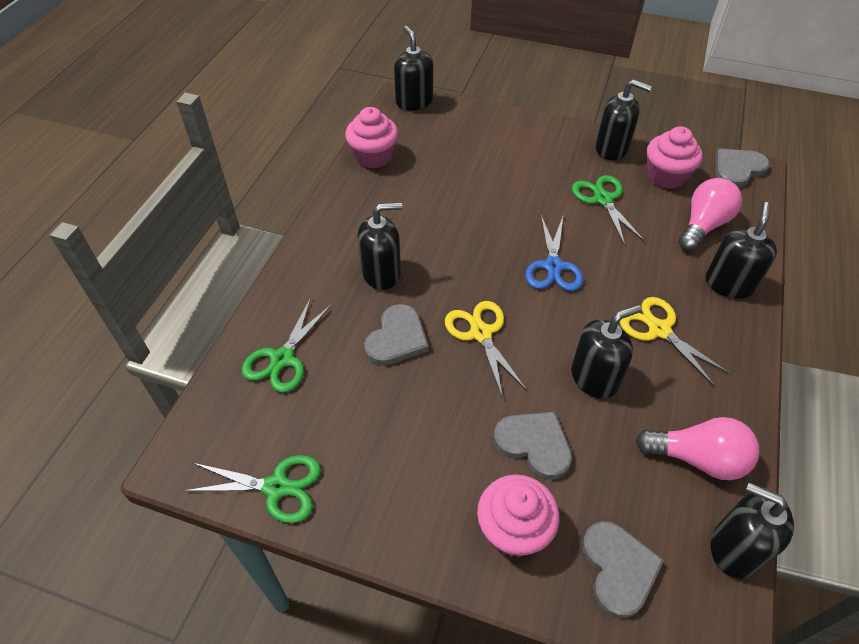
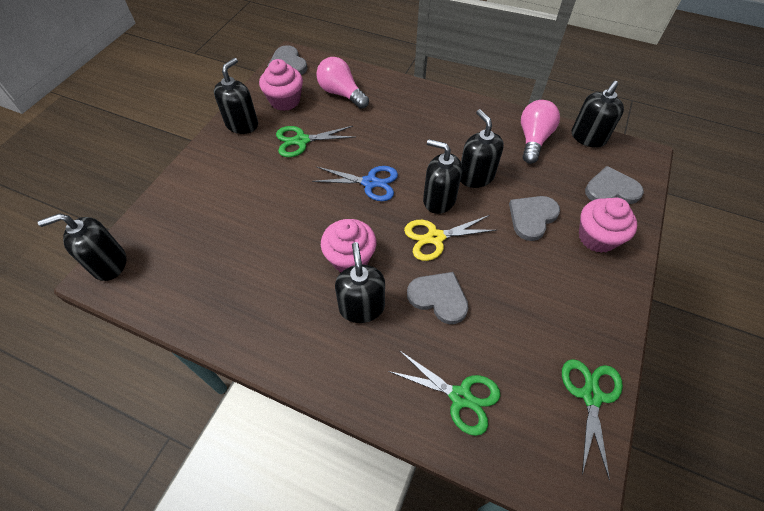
camera: 85 degrees left, 5 degrees up
pink cupcake [345,107,398,168] -> pink cupcake moved to [321,219,376,272]
yellow scissors [620,297,731,387] -> none
black soap dispenser [706,202,777,299] -> black soap dispenser moved to [423,139,462,214]

